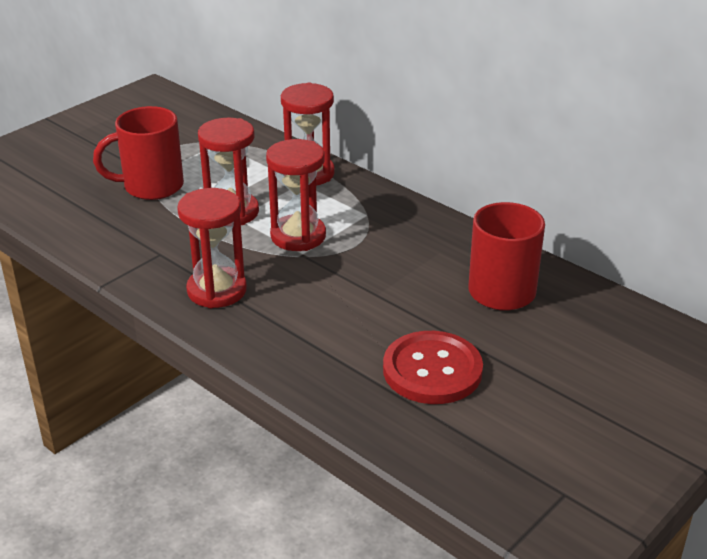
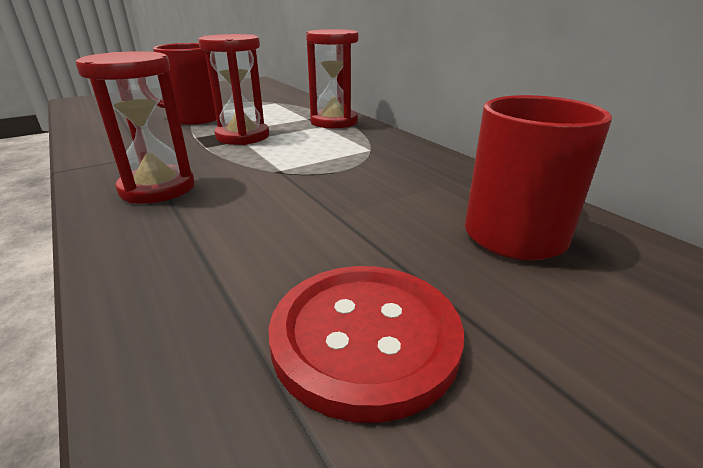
camera: 15 degrees right, 5 degrees down
red hourglass [266,139,326,251] -> none

